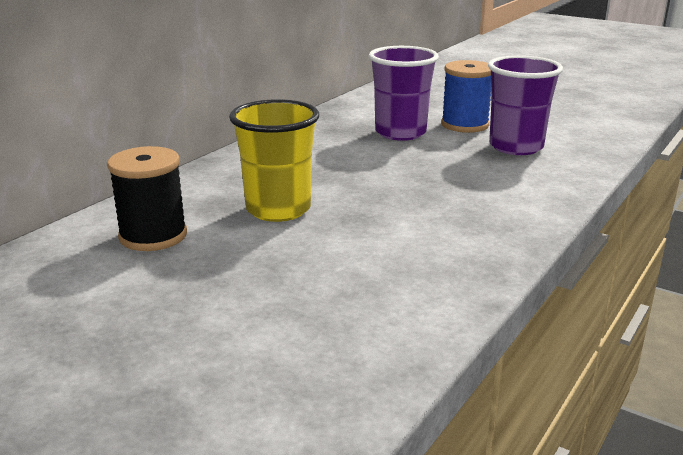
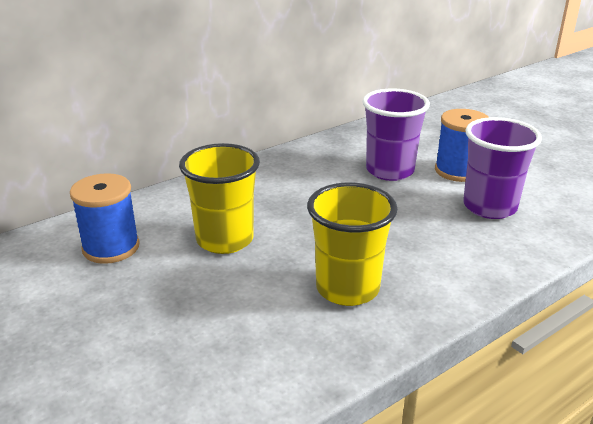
camera: 20 degrees right, 5 degrees up
black spool [107,146,187,251] -> blue spool [70,173,140,264]
none -> yellow cup [307,182,398,306]

